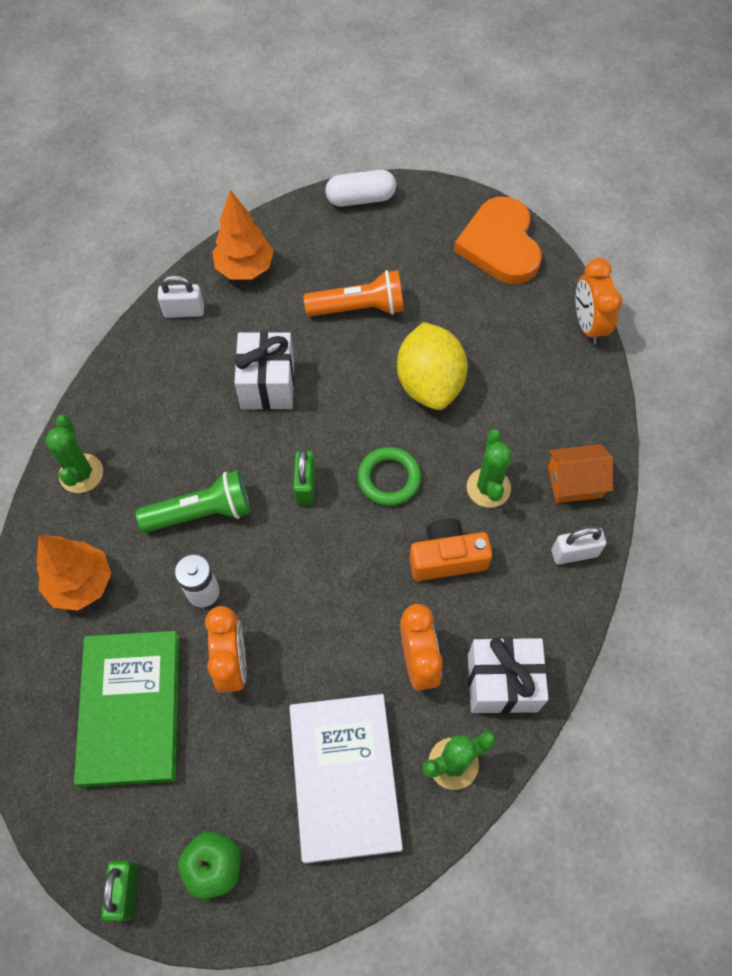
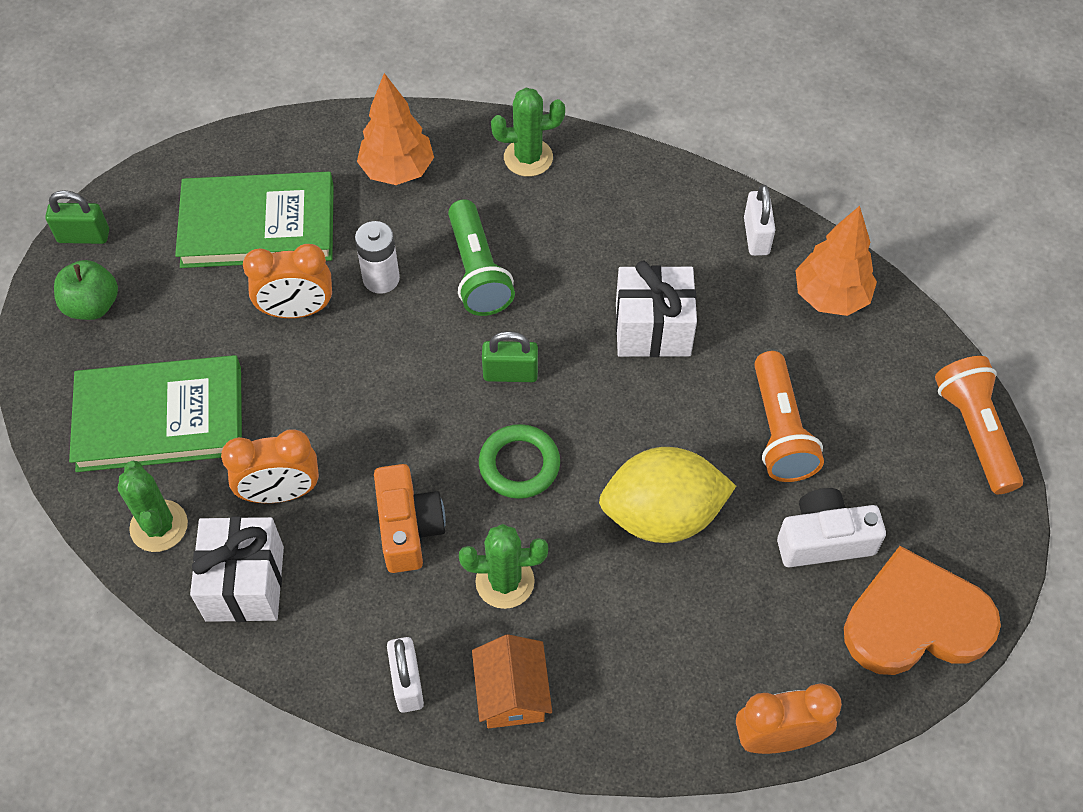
camera: 90 degrees right, 5 degrees down
white book [289,694,403,864] -> green book [69,355,242,472]
white capsule [326,170,396,207] -> orange flashlight [935,356,1023,494]
none -> white camera [777,488,886,567]

